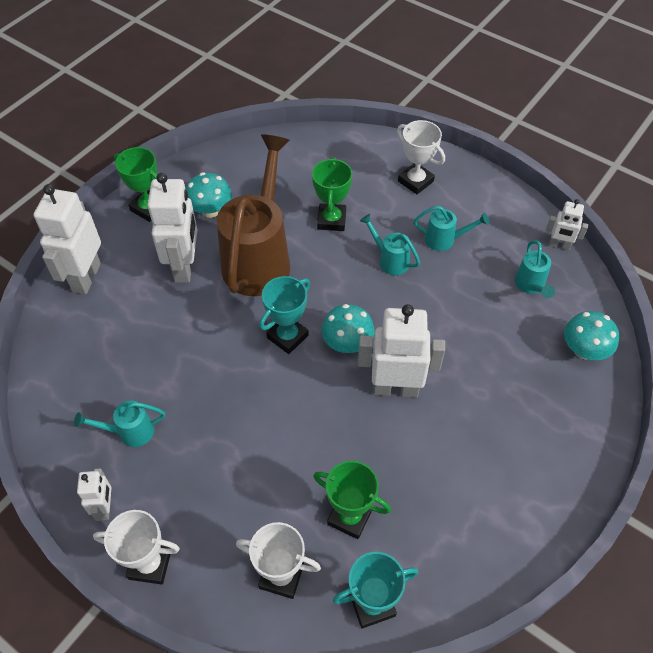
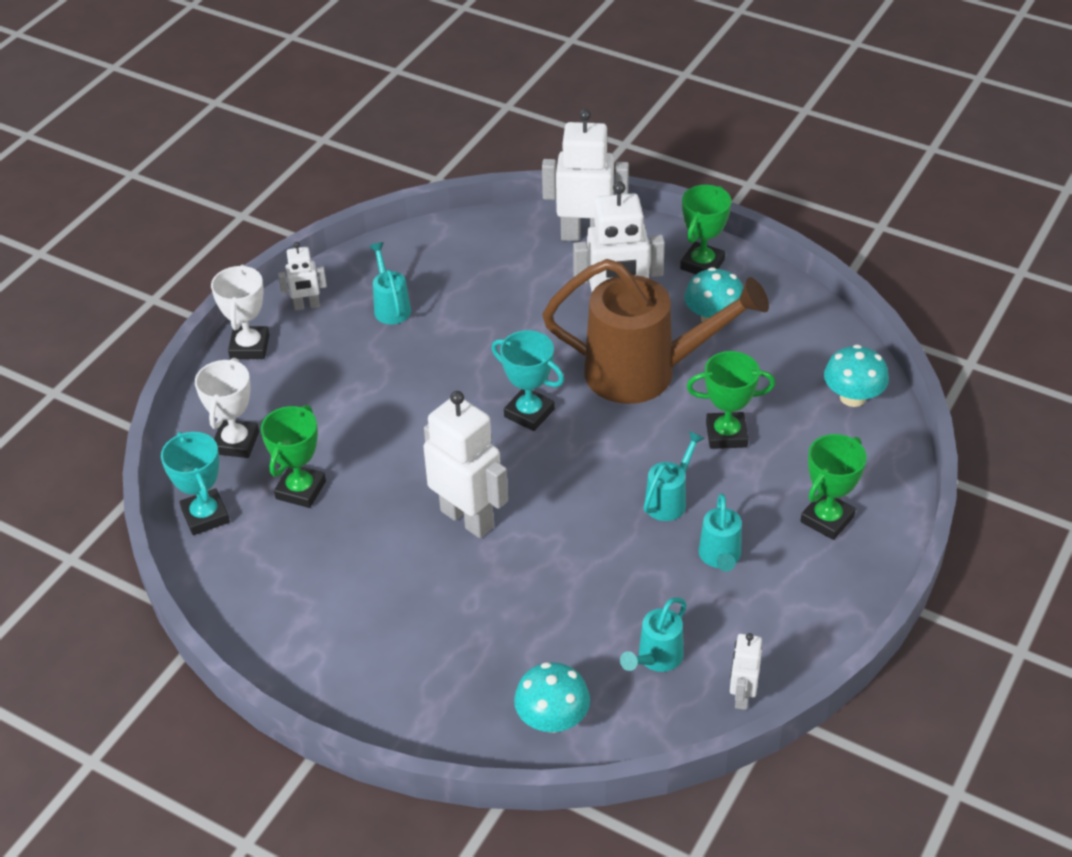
camera: 85 degrees right, 10 degrees down
turquoise mushroom [321,304,375,353] -> turquoise mushroom moved to [824,345,889,407]
white robot [358,304,445,398] -> white robot turned 45 degrees counterclockwise [423,391,508,538]
white trophy [397,120,445,194] -> green trophy [800,434,867,540]
turquoise watering can [515,240,555,298] -> turquoise watering can turned 45 degrees counterclockwise [620,597,687,672]

